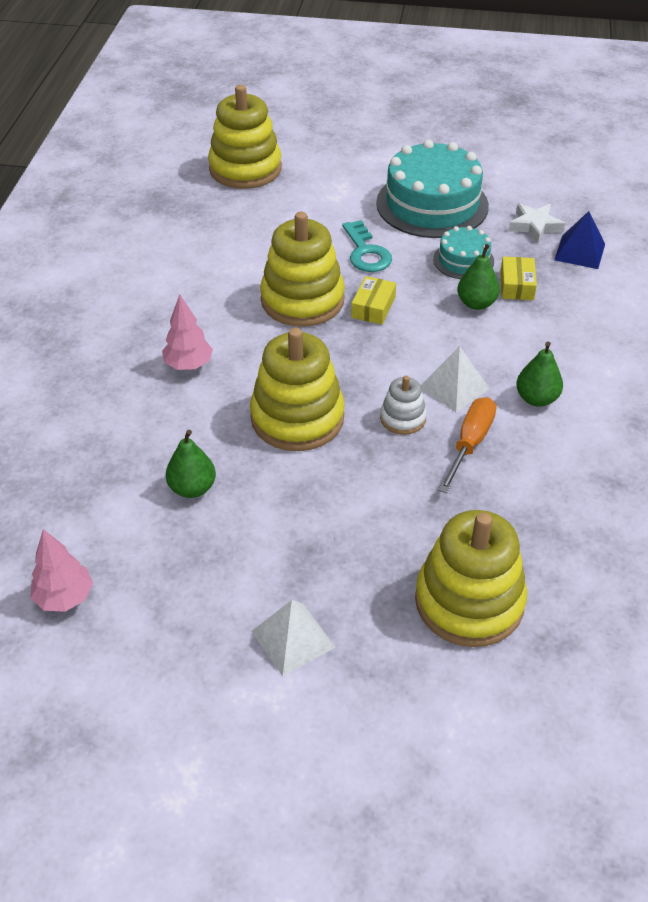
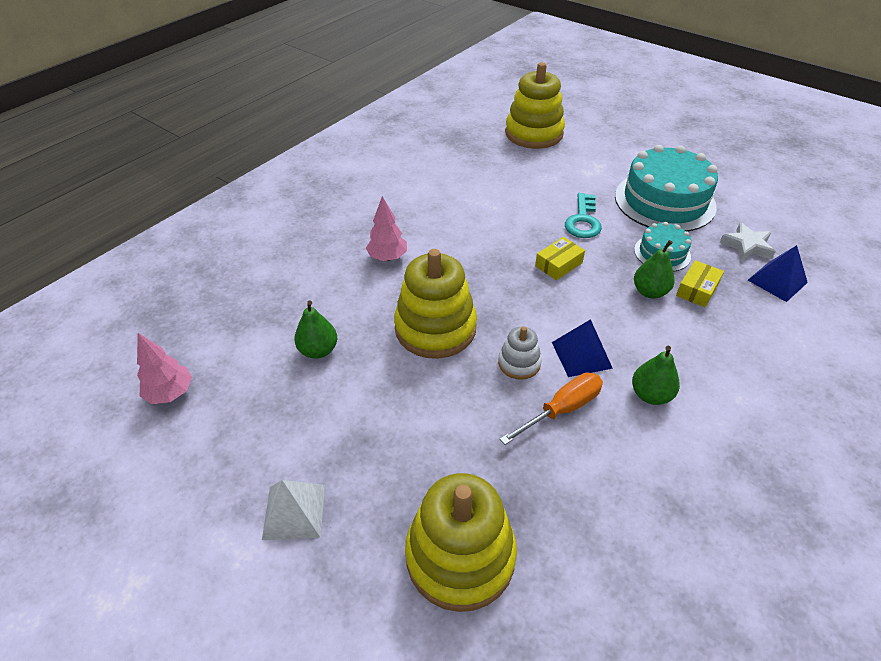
camera: 30 degrees right, 0 degrees up
yellow stacking toy [260,212,345,327] -> none
white pyramid [421,346,490,412] -> blue pyramid [552,319,613,377]

